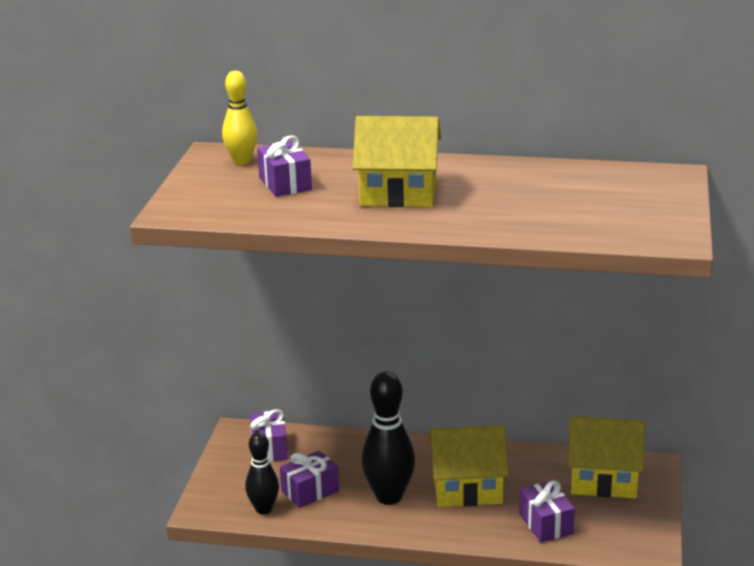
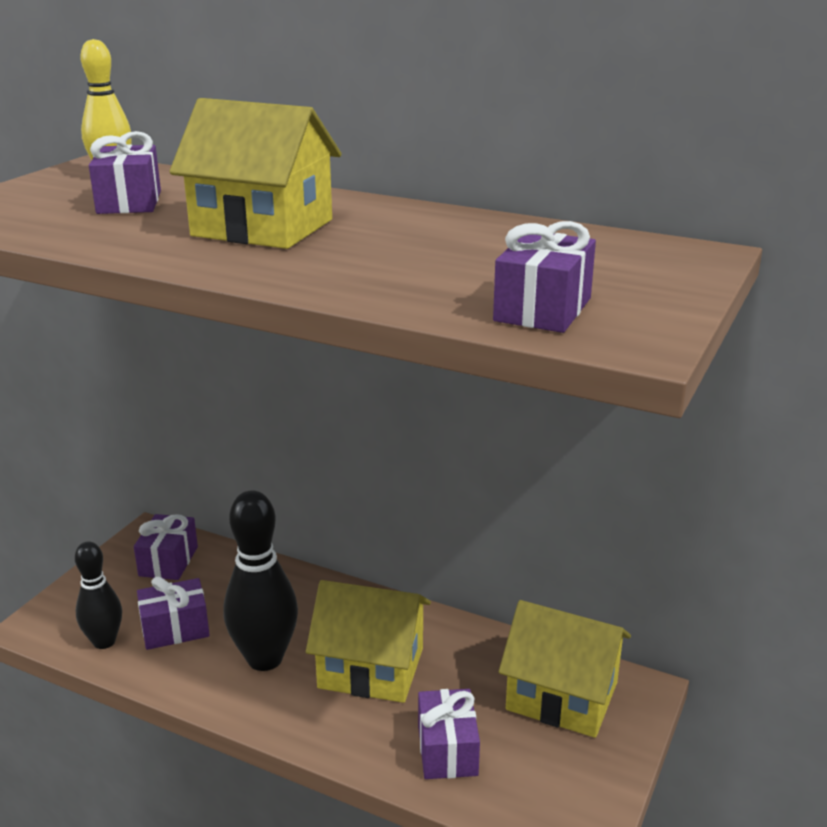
camera: 15 degrees right, 0 degrees up
none -> purple gift [493,221,596,333]

